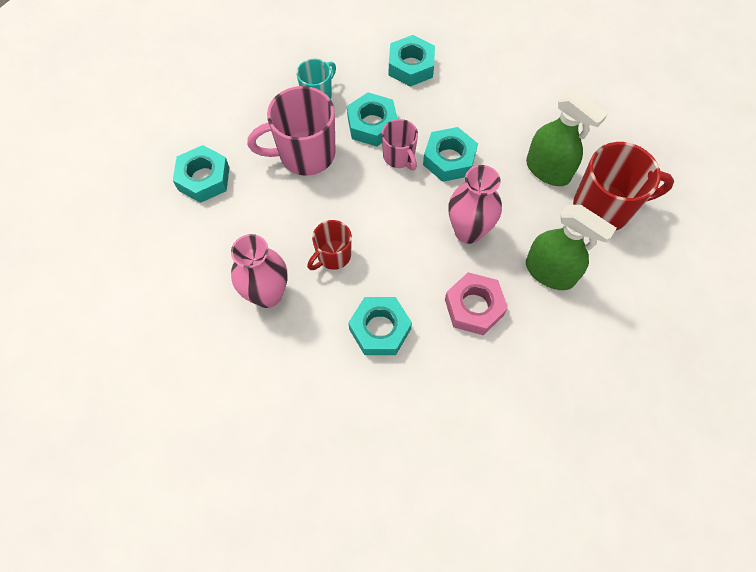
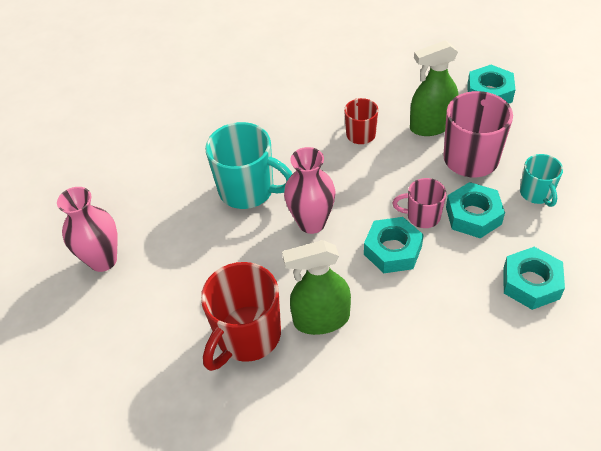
camera: 130 degrees right, 15 degrees down
pink vase [231,234,287,308] -> pink vase moved to [57,187,118,272]
turquoise nut [348,297,412,355] -> none
pink nut [445,272,508,335] -> turquoise mug [205,122,292,209]
green spray bottle [526,205,617,290] -> green spray bottle moved to [410,40,458,136]

